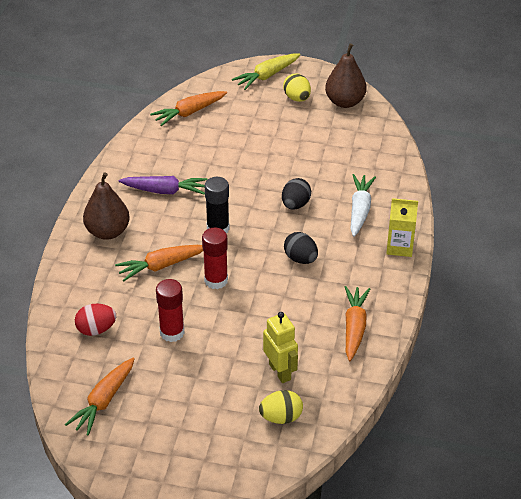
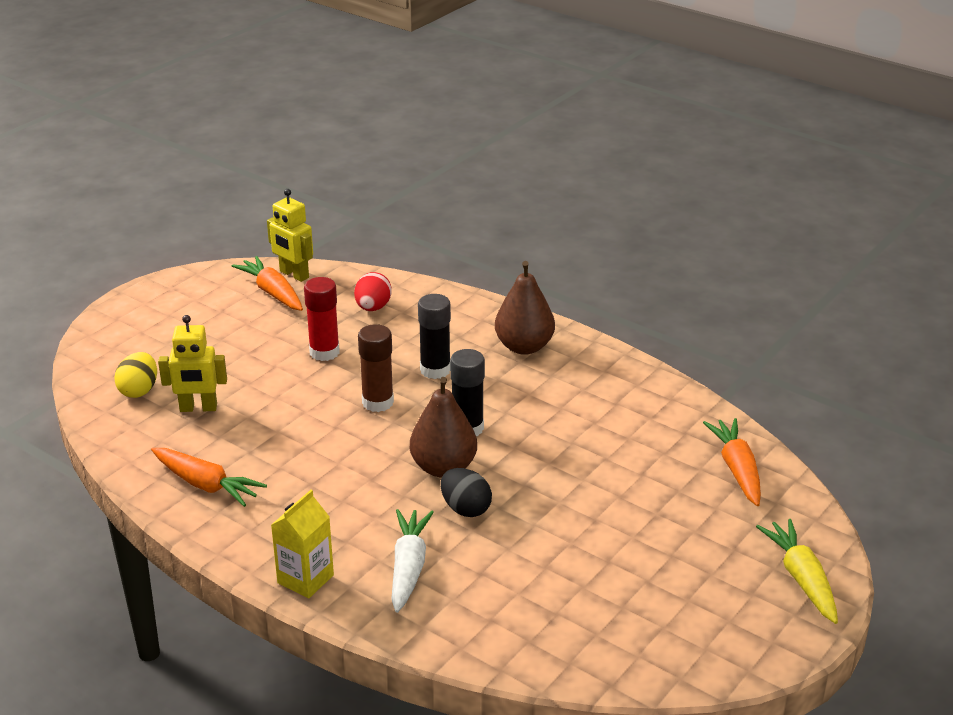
camera: 115 degrees right, 10 degrees down
orange carrot [115,245,203,281] -> black glue stick [418,294,451,379]
purple carrot [118,176,207,195] -> none
red glue stick [202,228,228,289] -> brown glue stick [358,324,394,412]
yellow egg [283,74,311,102] -> none
black egg [284,232,318,264] -> none
brown pear [325,44,367,108] -> brown pear moved to [410,377,477,478]
white carrot [350,174,376,237] -> white carrot turned 120 degrees counterclockwise [391,509,434,613]
none -> yellow robot [267,189,313,282]

